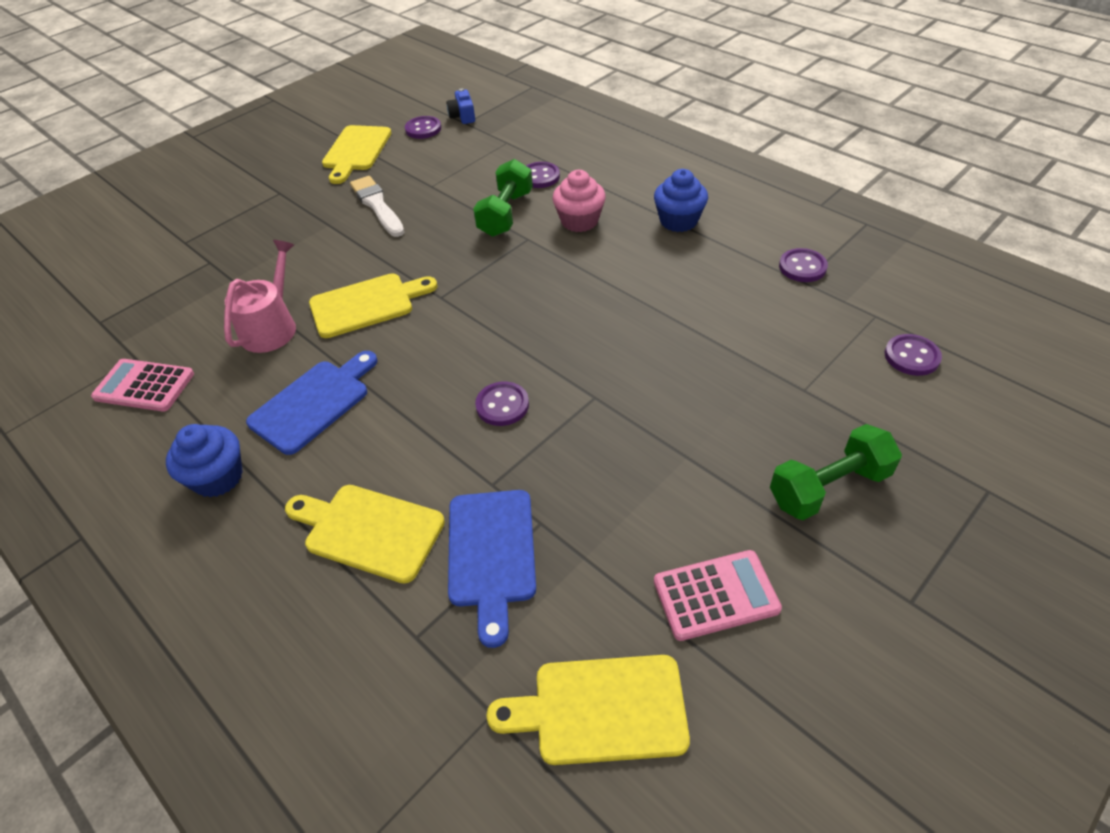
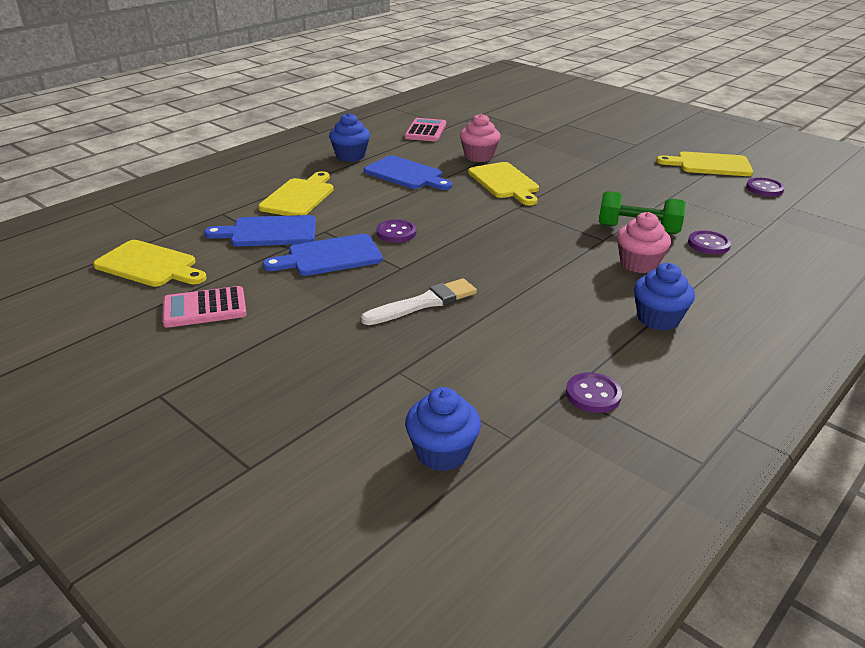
camera: 85 degrees right, 15 degrees down
pink watering can [224,240,296,353] -> pink cupcake [460,113,500,162]
white brush [350,176,405,237] -> white brush moved to [361,278,477,325]
blue camera [446,88,475,124] -> none
yellow cutting board [487,655,690,765] -> yellow cutting board turned 120 degrees clockwise [93,240,207,287]
pink calculator [654,550,782,641] -> pink calculator turned 90 degrees clockwise [163,286,247,328]
green dumbbell [770,424,902,520] -> none
purple button [885,334,942,376] -> blue cupcake [405,387,481,471]
none -> blue cutting board [263,234,383,276]

